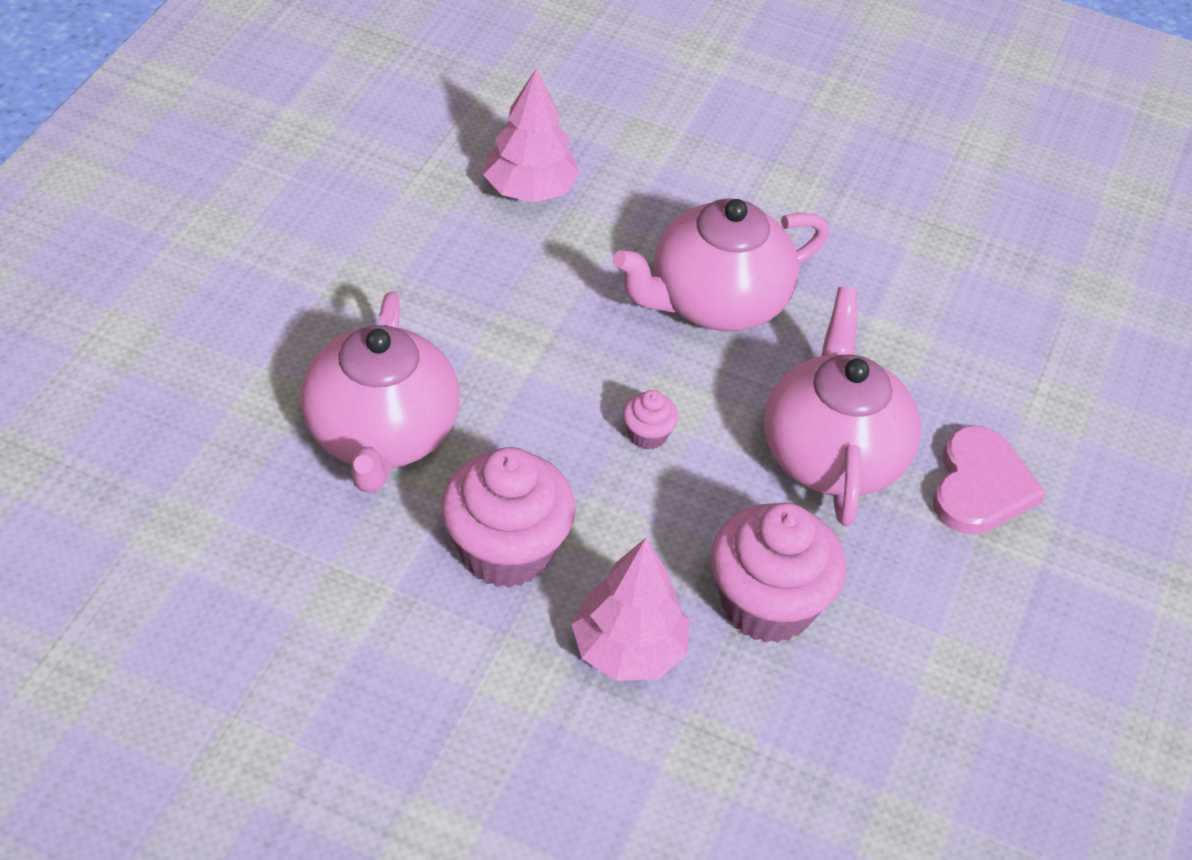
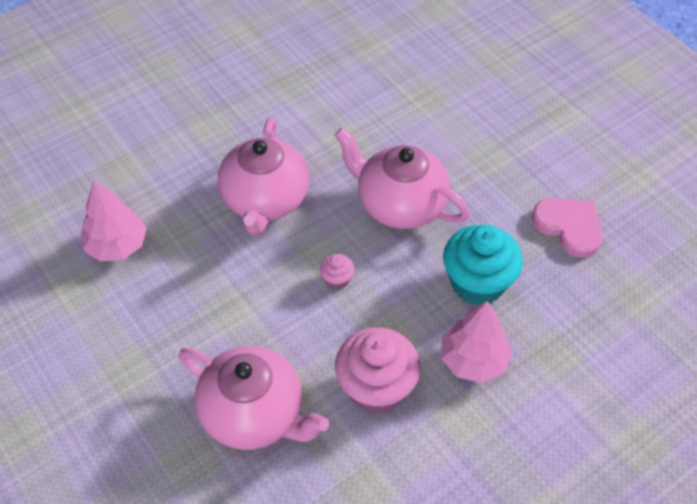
camera: 55 degrees left, 5 degrees up
pink cupcake [711,503,846,643] -> turquoise cupcake [443,225,523,305]
pink heart [933,425,1046,535] -> pink heart moved to [532,198,602,258]

